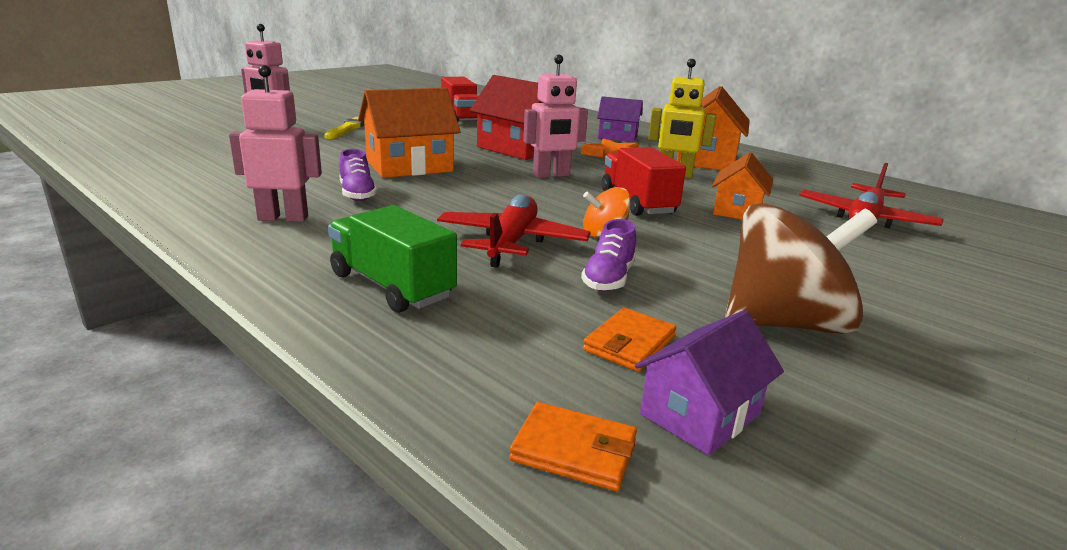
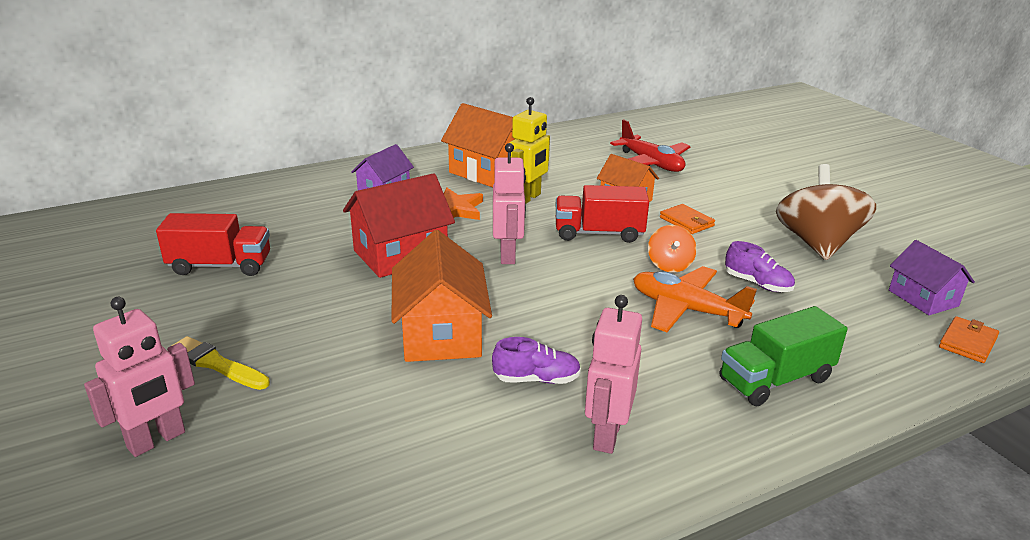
camera: 70 degrees left, 5 degrees up
red plane [437,195,591,268] -> orange plane [633,266,757,332]
orange wallet [583,308,676,372] -> orange wallet moved to [660,204,715,234]

